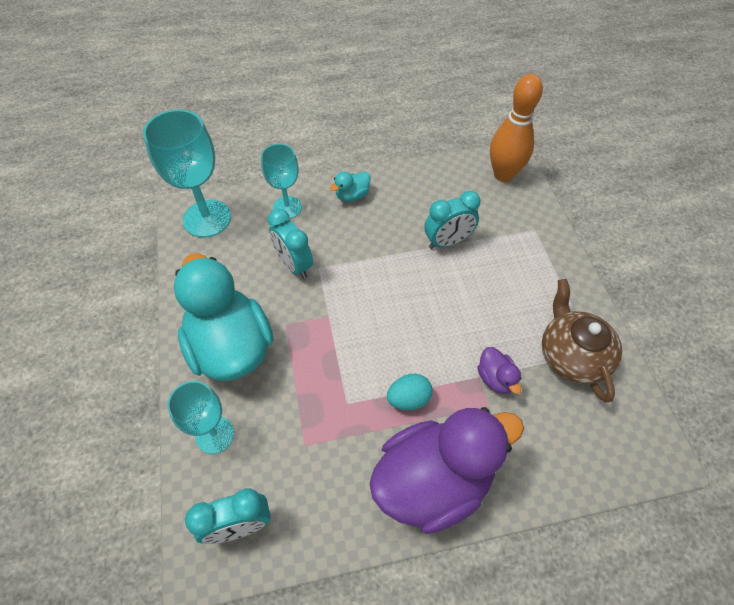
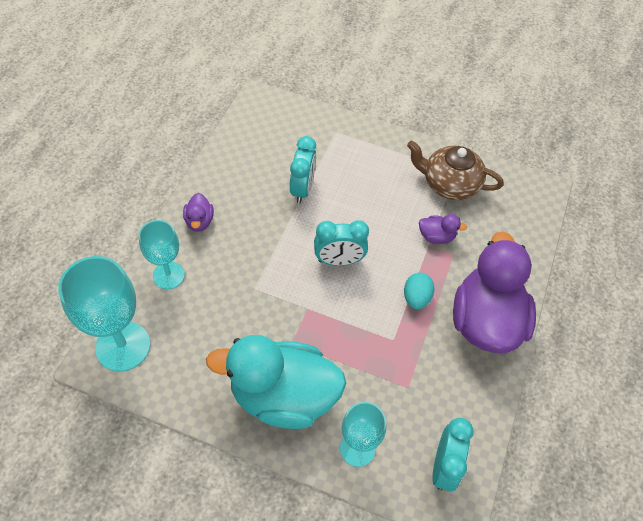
camera: 60 degrees left, 0 degrees up
turquoise clock [268,209,313,279] -> turquoise clock moved to [314,220,369,266]
turquoise duck [330,172,371,202] -> purple duck [183,193,214,232]
orange bowling pin [490,74,543,182] -> none

